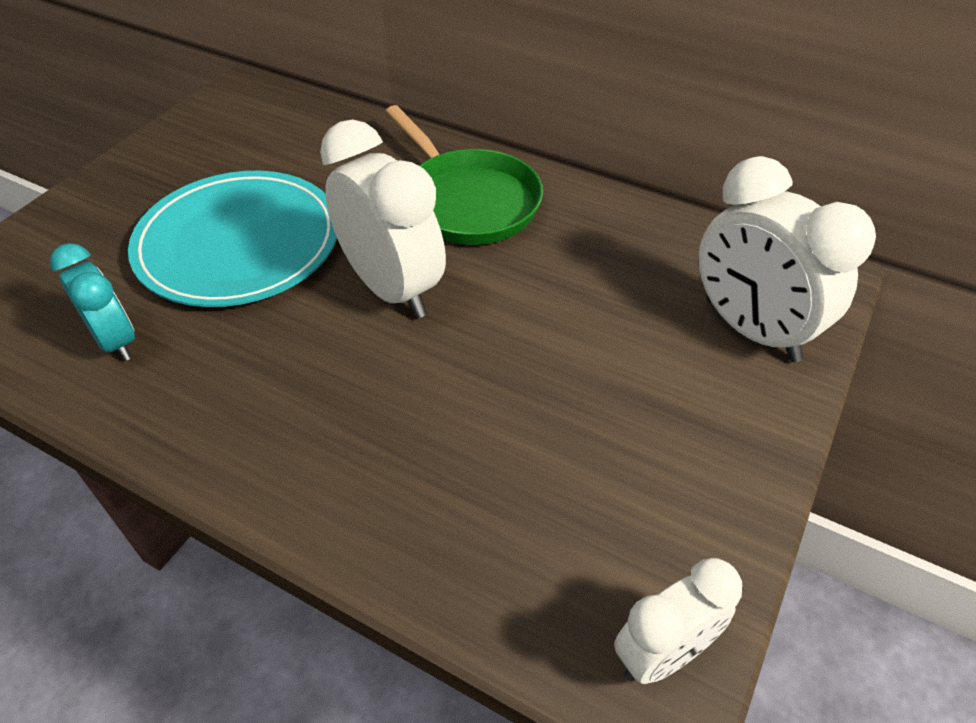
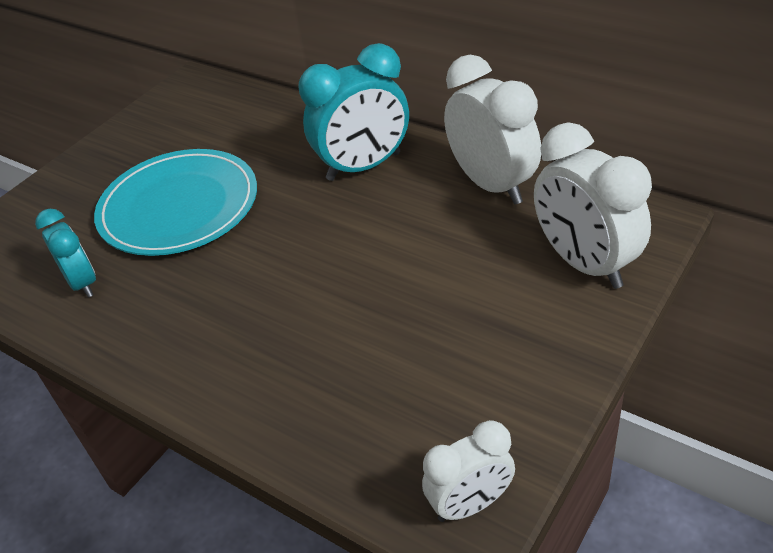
camera: 10 degrees right, 5 degrees down
white clock [320,120,446,318] -> white clock moved to [444,55,541,205]
green pan [385,105,543,245] -> turquoise clock [298,43,409,181]

